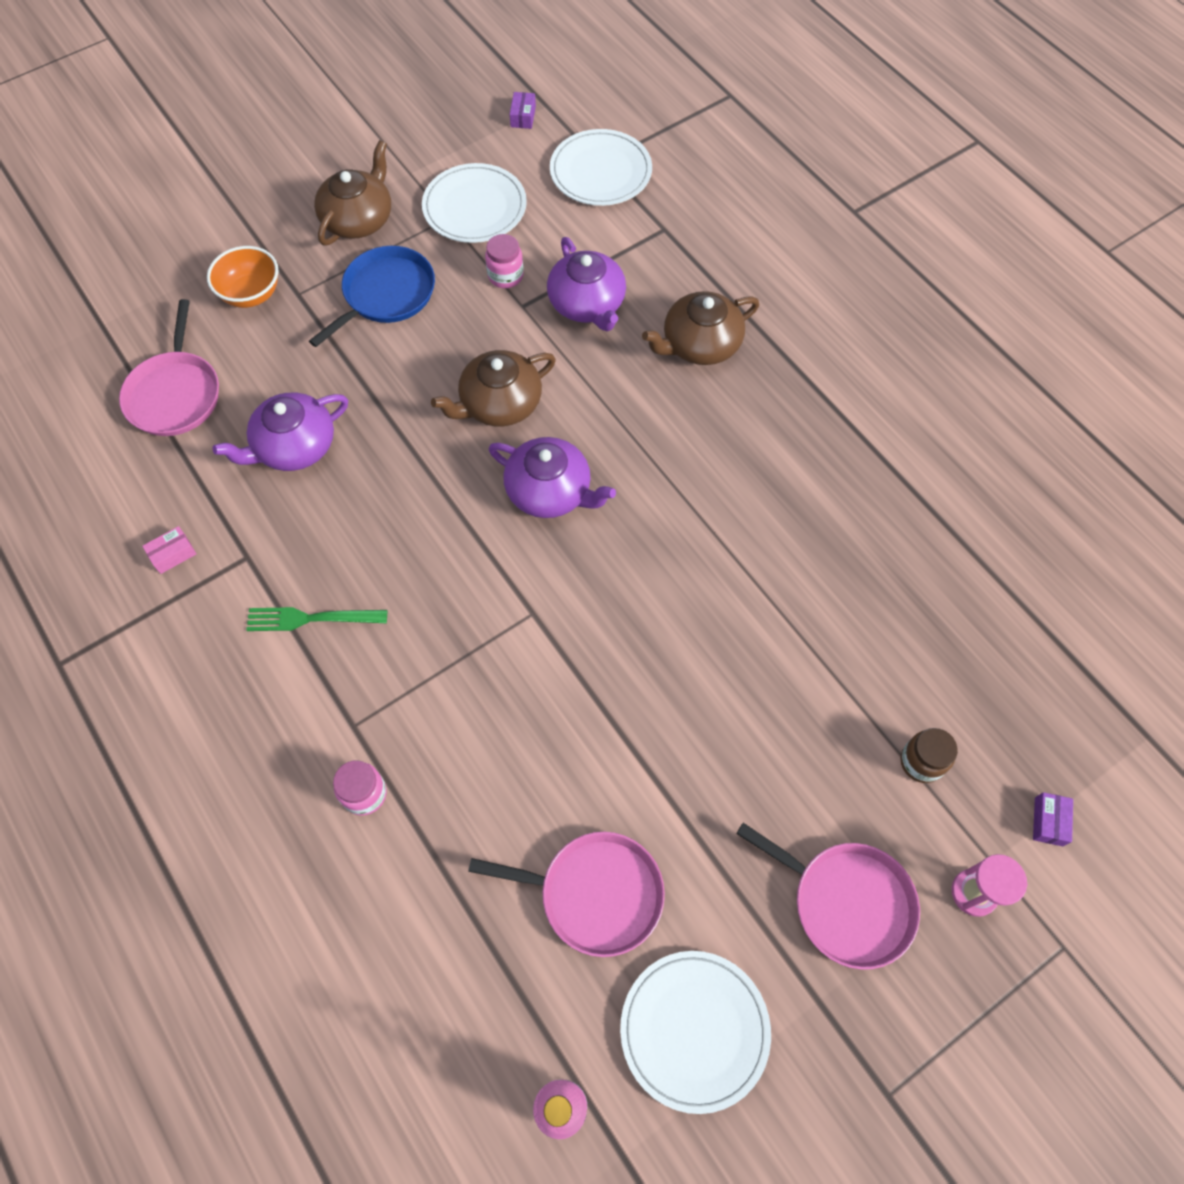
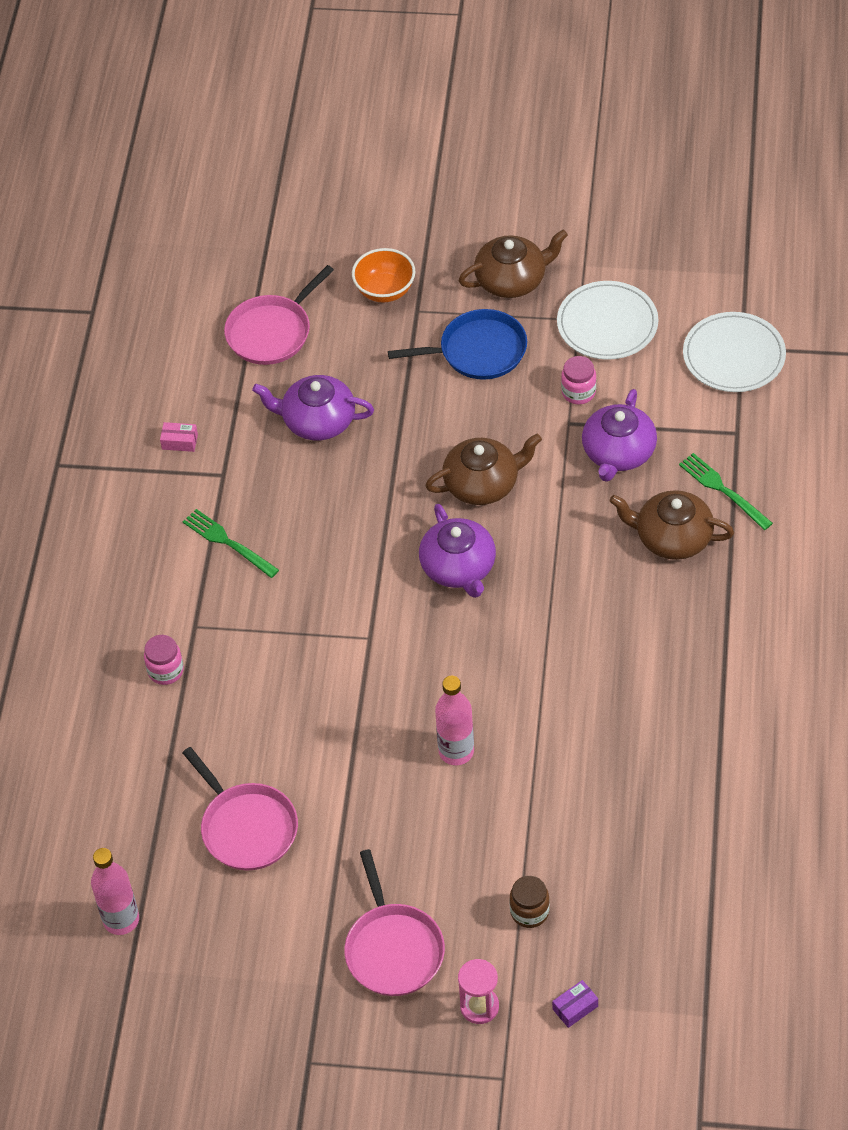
camera: 45 degrees right, 10 degrees down
brown teapot [431,350,556,426] -> brown teapot turned 150 degrees clockwise [425,433,542,505]
purple box [510,92,536,129] -> none
white plate [620,951,771,1114] -> none
none -> pink bottle [435,676,474,765]
none -> green fork [679,453,773,530]

